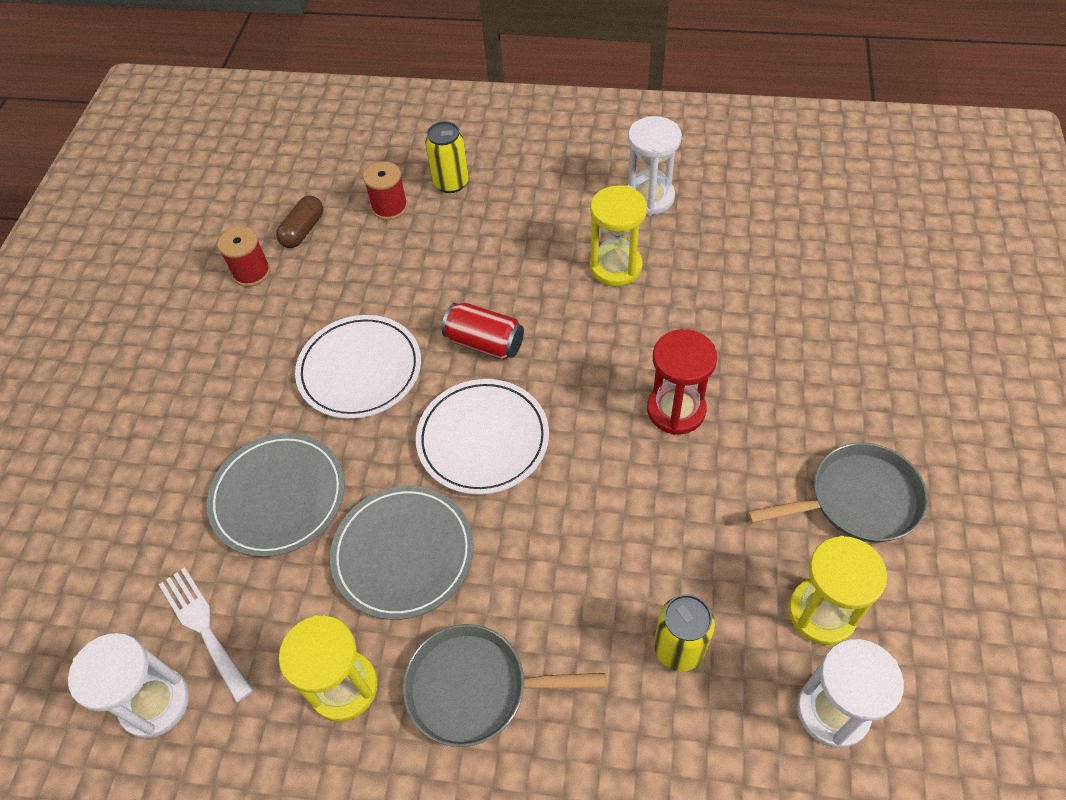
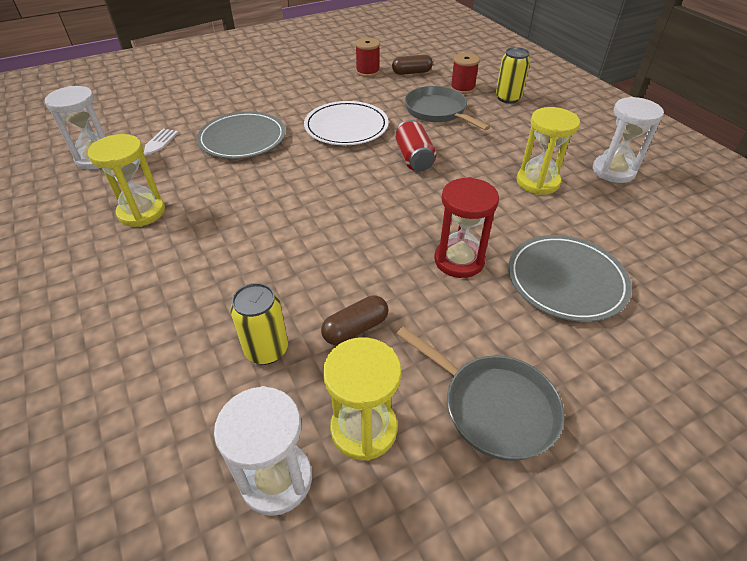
camera: 50 degrees right, 10 degrees down
grey plate [330,486,474,620] -> grey plate moved to [508,235,632,322]
grey pan [403,624,606,747] -> grey pan moved to [405,86,490,130]
white plate [416,379,549,495] -> none
none -> brown capsule [321,296,389,345]

